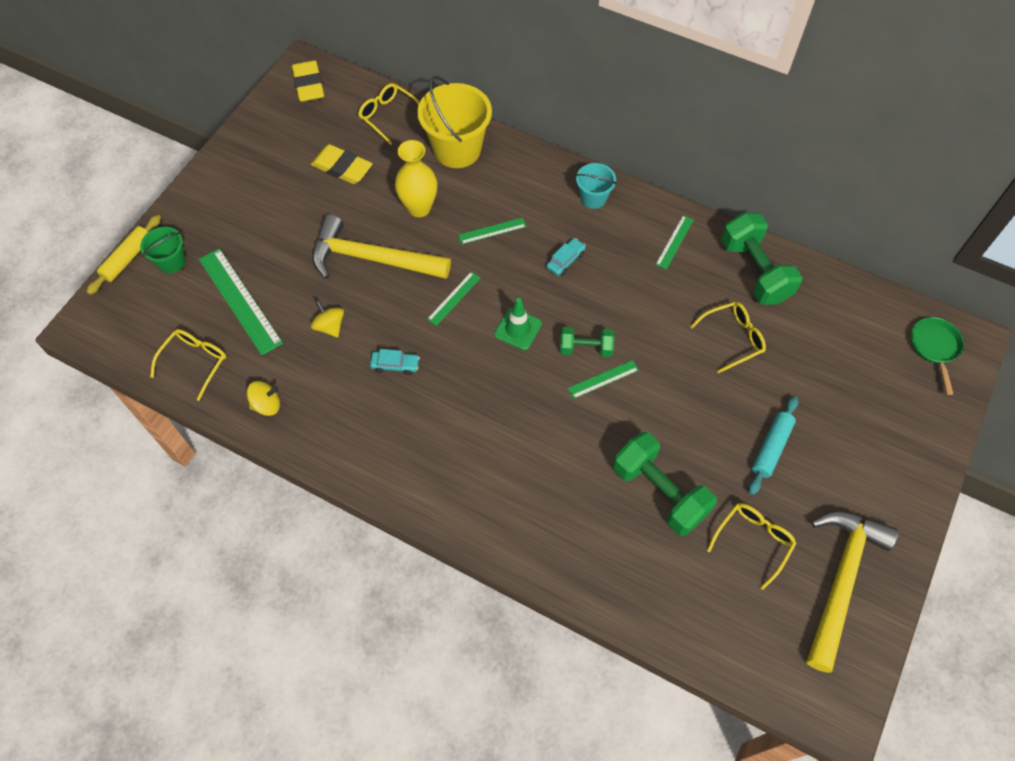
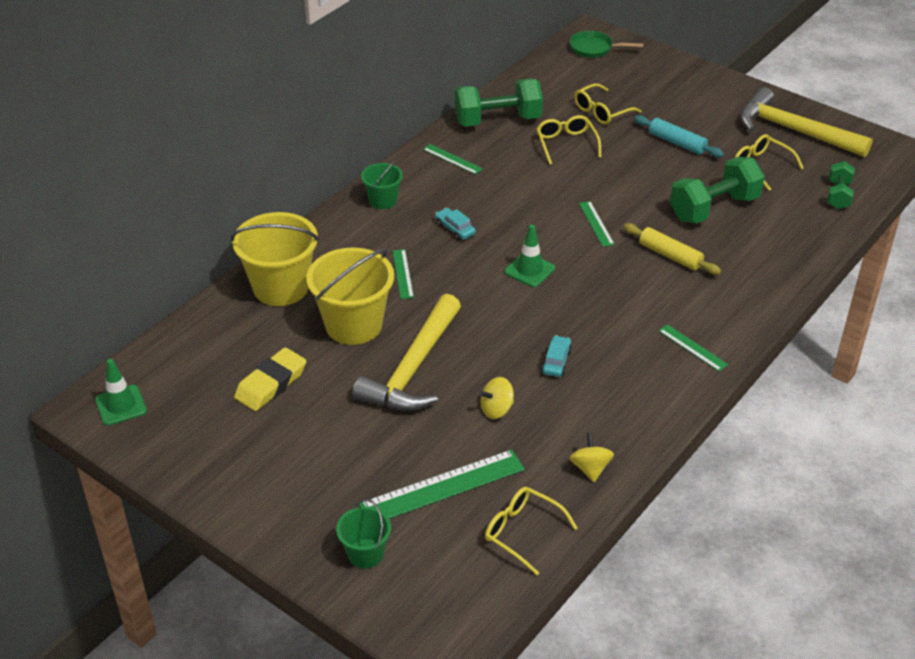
camera: 80 degrees left, 20 degrees down
yellow rolling pin [87,215,161,295] -> yellow rolling pin moved to [624,223,721,275]
yellow eraser [292,60,324,102] -> green traffic cone [95,359,147,426]
yellow glasses [358,83,420,145] -> yellow glasses moved to [574,83,642,125]
yellow vase [395,140,437,217] -> yellow bucket [306,247,394,345]
green ruler [427,272,481,326] -> green ruler moved to [659,324,728,372]
green dumbbell [560,327,614,357] -> green dumbbell moved to [827,161,855,209]
turquoise bucket [576,163,617,209] -> green bucket [361,159,403,209]

